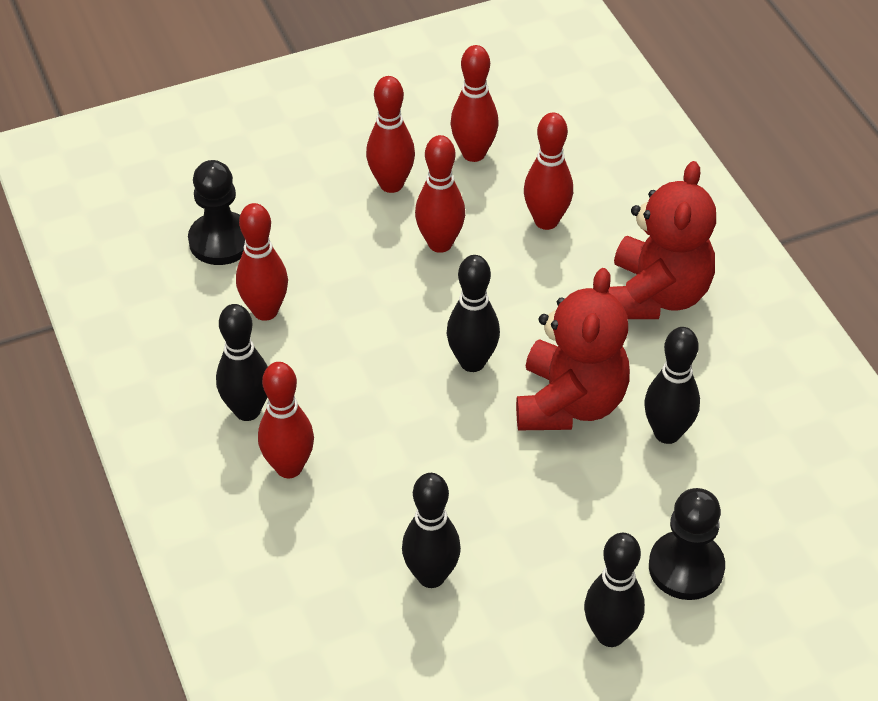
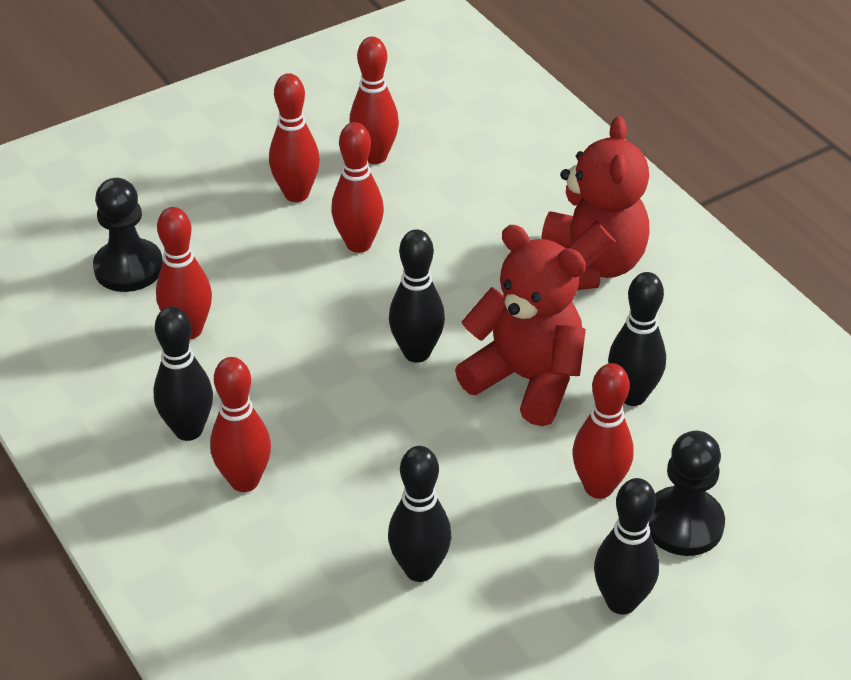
camera: 10 degrees left, 5 degrees down
red teddy bear [516,268,630,430] -> red teddy bear turned 60 degrees counterclockwise [455,225,586,426]
red bowling pin [524,113,573,230] -> red bowling pin moved to [573,363,633,499]

